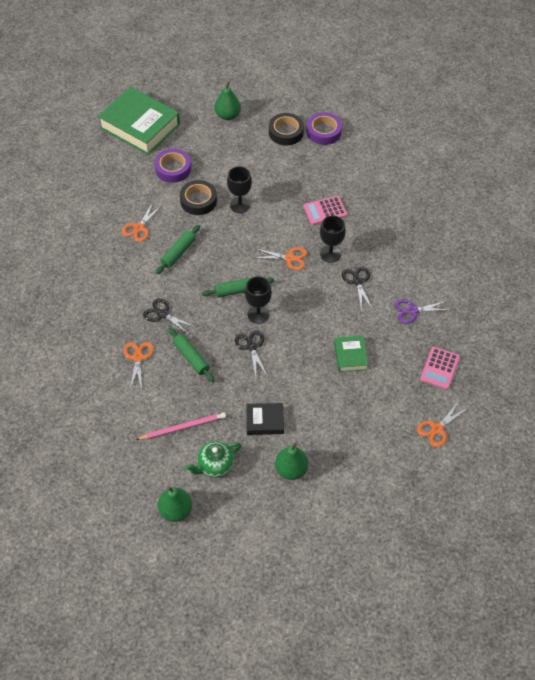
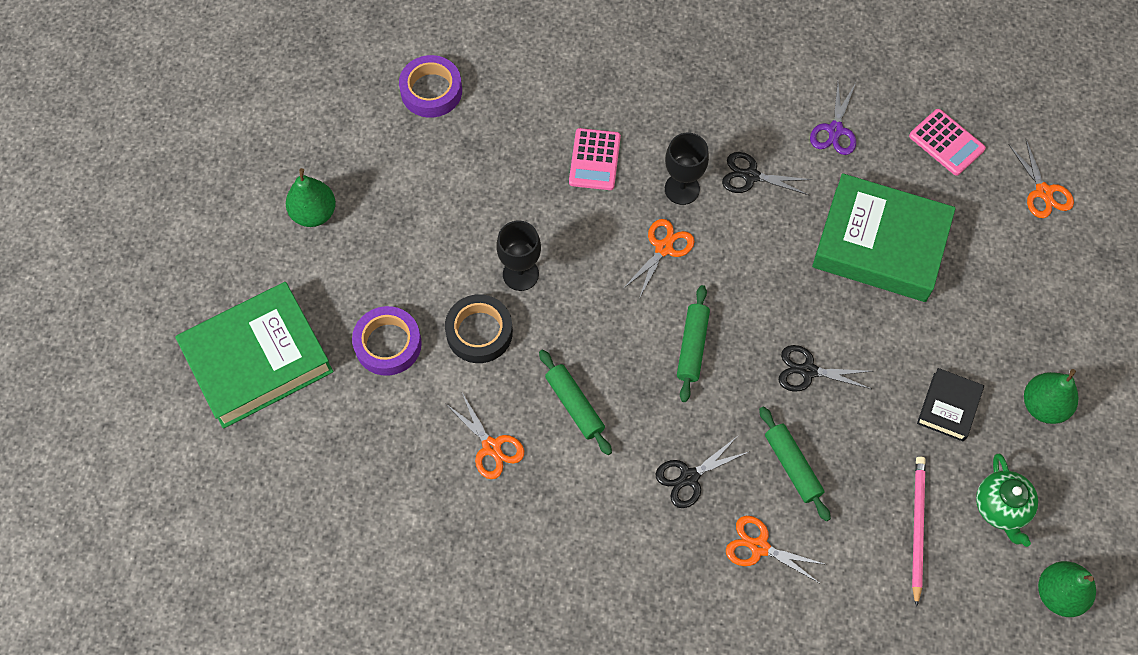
camera: 65 degrees left, 10 degrees up
green rolling pin [169,328,214,382] -> green rolling pin turned 75 degrees clockwise [759,406,831,521]
black goblet [245,276,272,324] -> none
black tape [269,113,304,145] -> none
green book [334,335,368,372] -> green book [812,173,956,302], size x2.08

